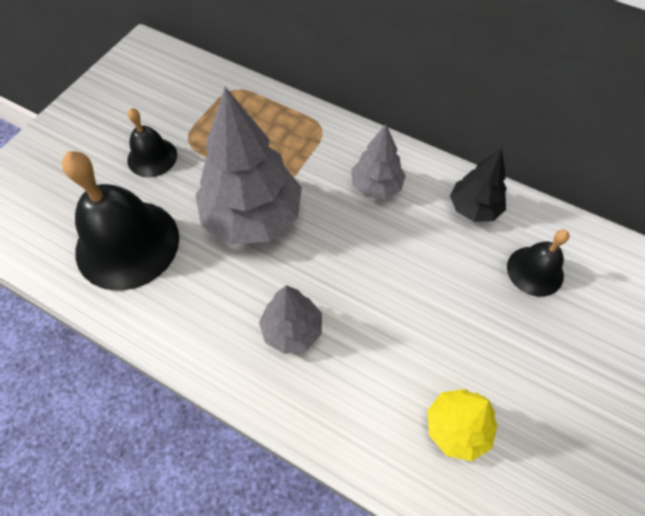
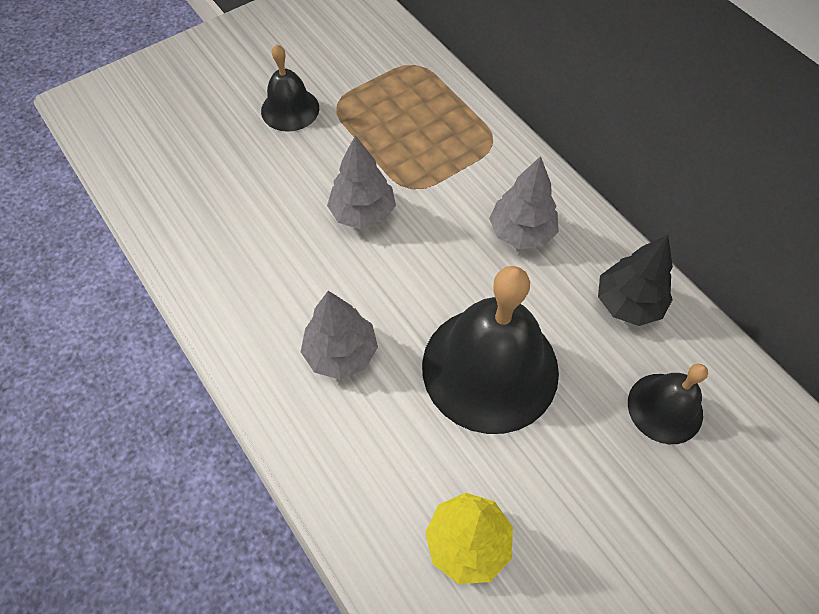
camera: 25 degrees right, 0 degrees up
black bell [62,151,179,290] -> black bell moved to [422,266,559,434]
grey tree [195,87,302,244] -> grey tree [327,135,396,229], size x0.54

